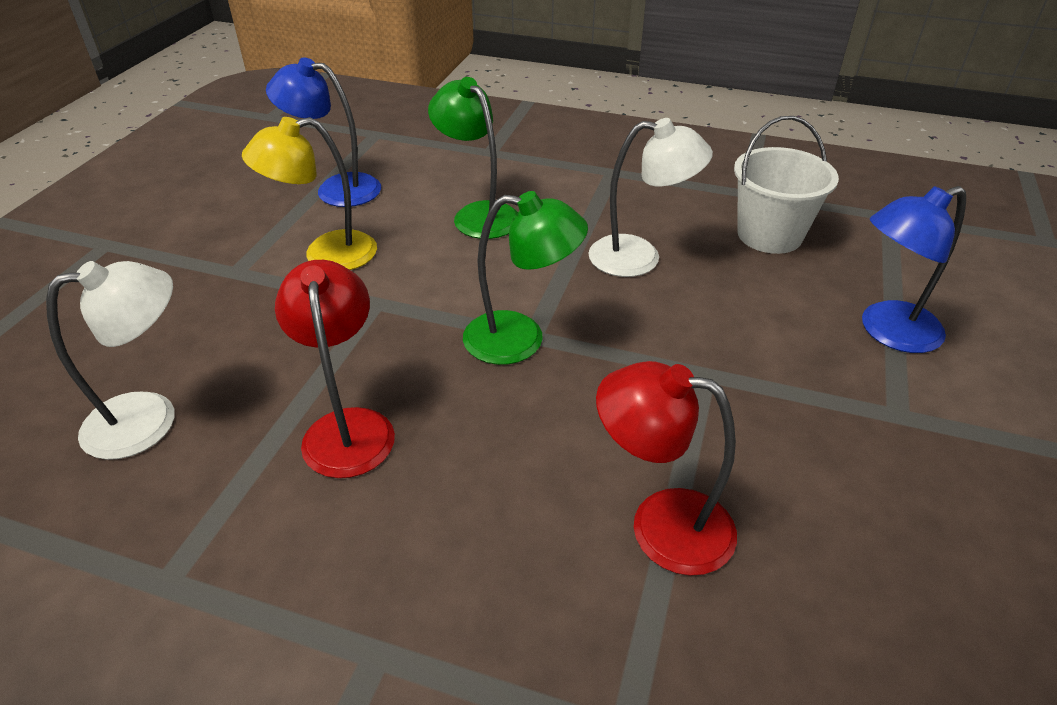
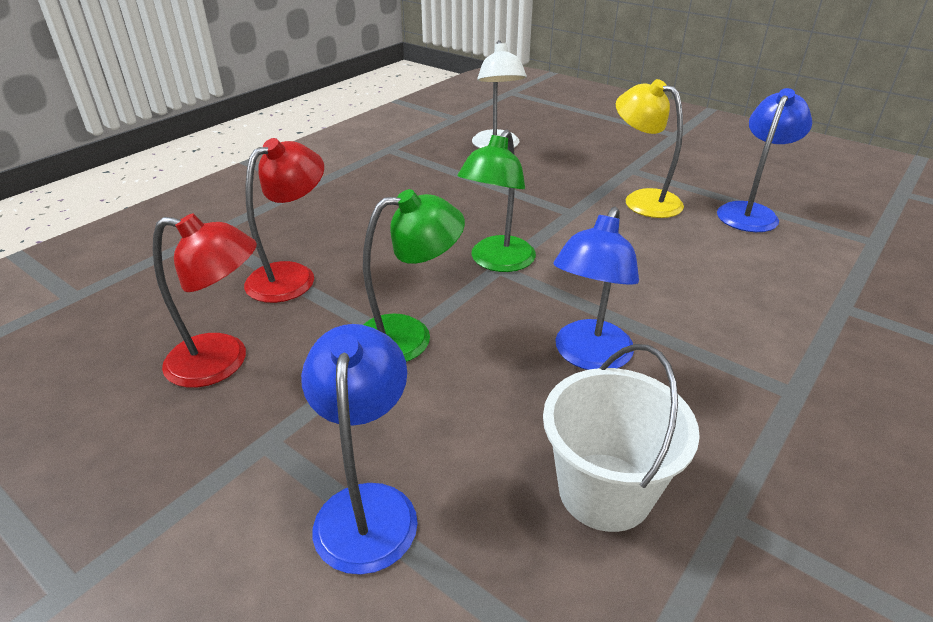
camera: 110 degrees right, 5 degrees down
yellow lamp [242,117,377,270] -> yellow lamp turned 45 degrees counterclockwise [616,79,684,218]
red lamp [275,260,395,478] -> red lamp moved to [153,214,257,388]
green lamp [428,77,518,239] -> green lamp moved to [363,189,465,362]
white lamp [589,118,713,277] -> blue lamp [553,207,639,370]

